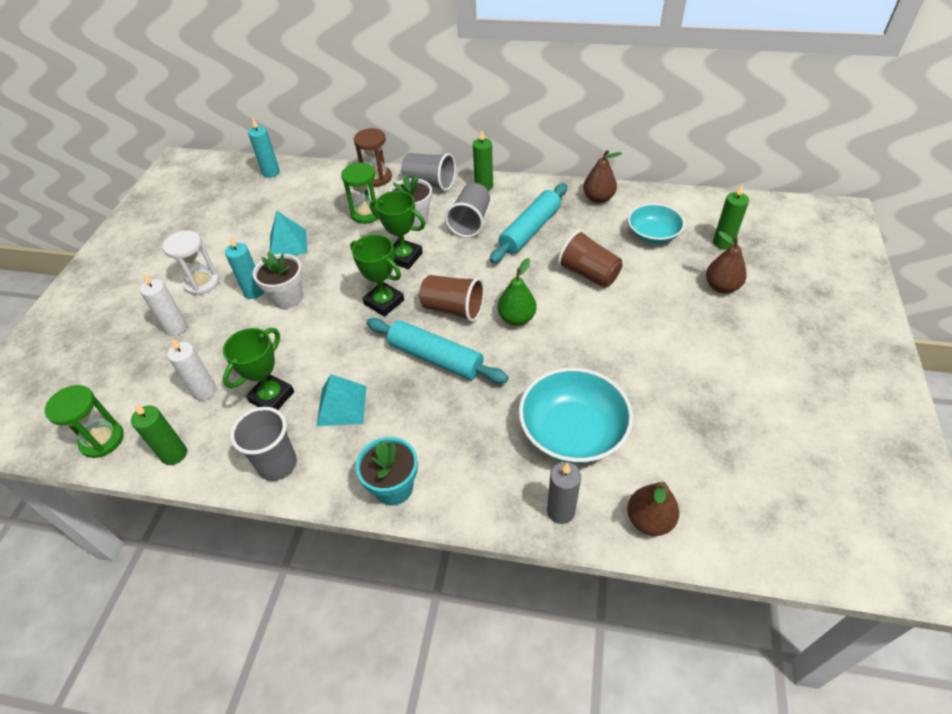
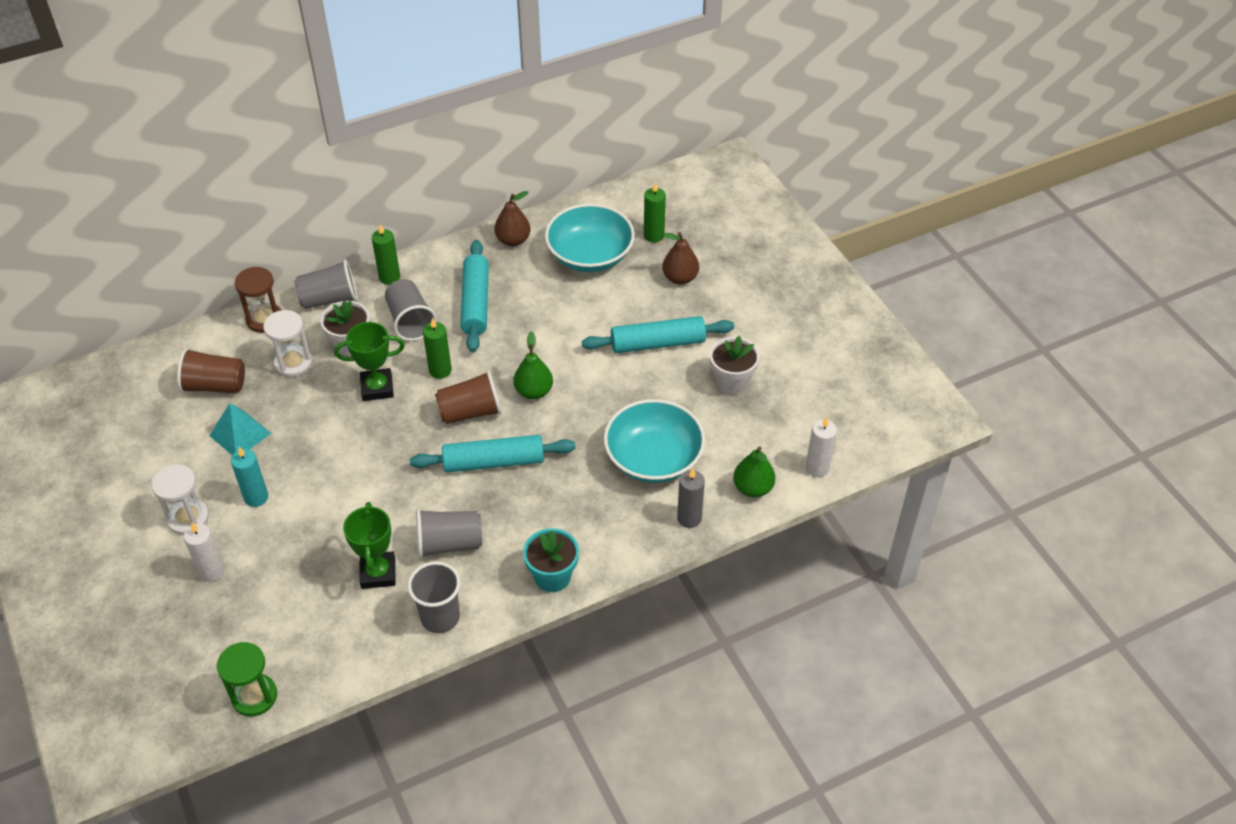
camera: 40 degrees left, 0 degrees up
green candle [131,404,187,465] -> green candle moved to [423,318,452,379]
white candle [167,339,217,401] -> white candle moved to [806,417,837,477]
turquoise candle [248,119,280,178] -> none
white flower pot [253,252,303,309] -> white flower pot moved to [710,336,760,395]
turquoise pyramid [317,374,367,426] -> grey cup [416,509,482,559]
green hourglass [341,162,378,224] -> white hourglass [263,310,312,377]
green trophy [350,234,404,317] -> none
brown cup [558,230,623,288] -> brown cup moved to [177,348,245,394]
brown pear [627,482,679,536] -> green pear [733,446,775,498]
turquoise bowl [628,203,685,244] -> turquoise bowl [545,204,635,272], size x1.56
none -> turquoise rolling pin [582,316,734,353]

